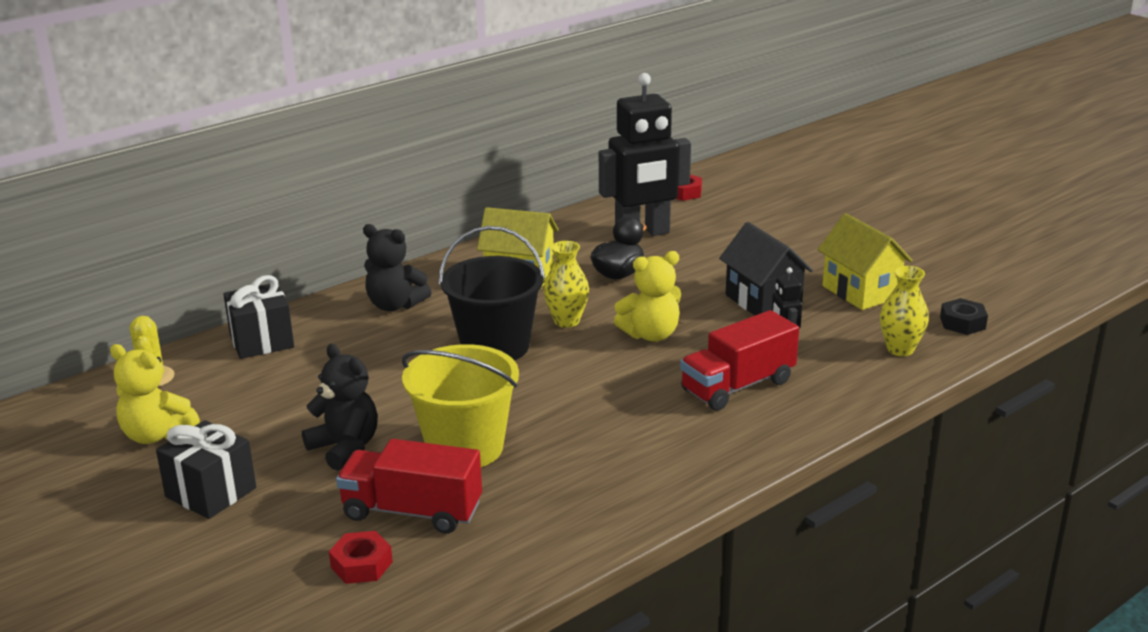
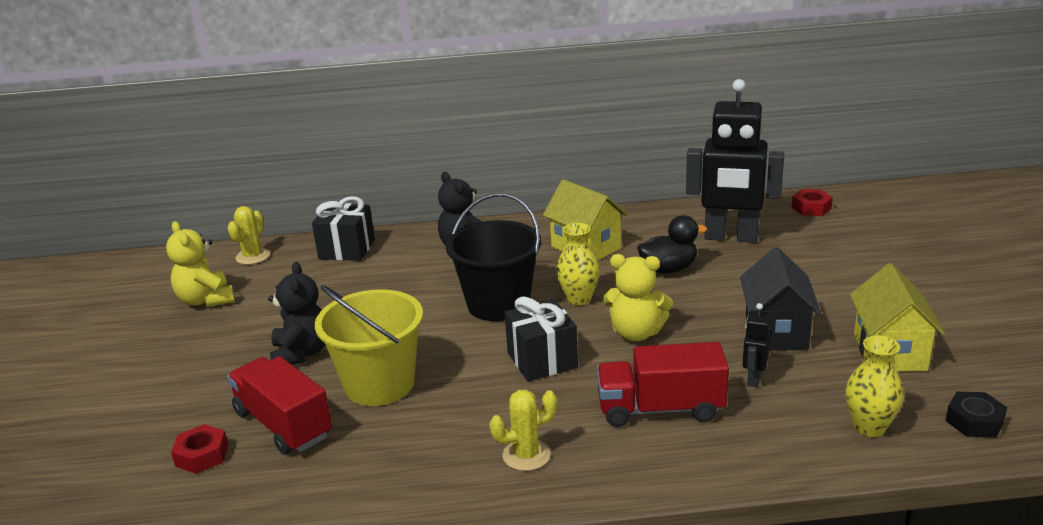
camera: 35 degrees right, 0 degrees up
black gift [156,420,256,519] -> black gift moved to [505,296,578,382]
none -> yellow cactus [489,390,557,471]

